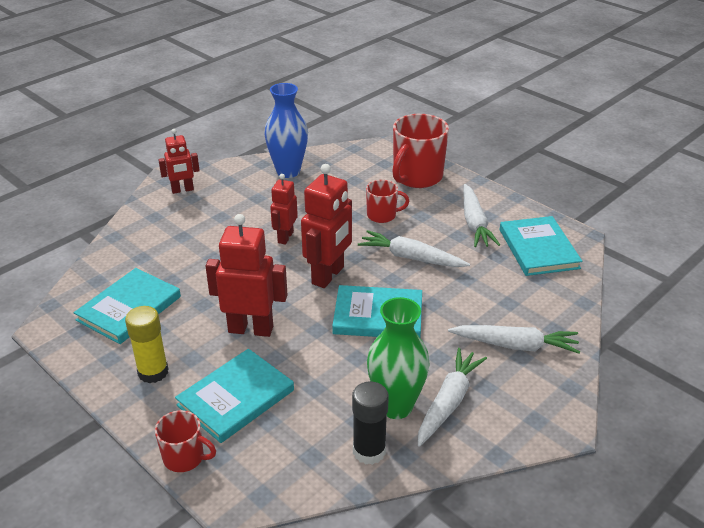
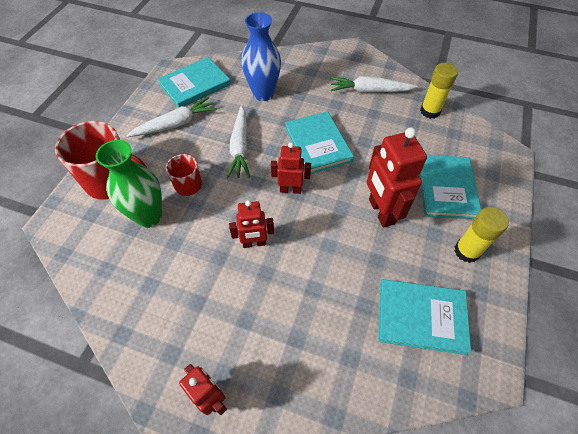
camera: 115 degrees left, 20 degrees up
red mug [155,410,216,472] -> none
turquoise book [175,349,294,443] -> turquoise book turned 75 degrees clockwise [419,155,481,219]
blue vase [264,83,308,178] -> blue vase moved to [241,13,281,101]
red robot [301,164,352,288] -> red robot [271,142,311,194], size x0.61
black glue stick [352,381,389,465] -> yellow glue stick [420,63,458,119]
green vase [367,297,430,419] -> green vase moved to [96,140,162,228]
white carrot [448,325,580,354] -> none

